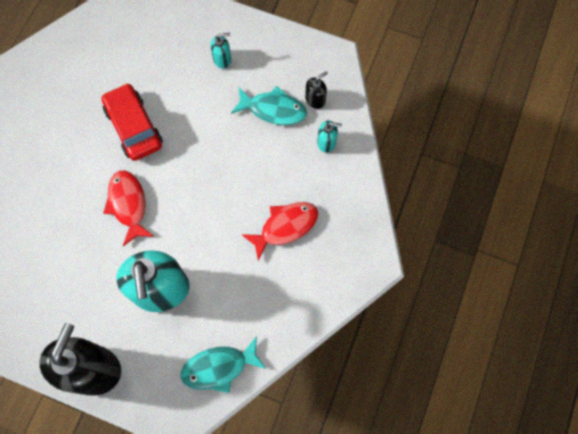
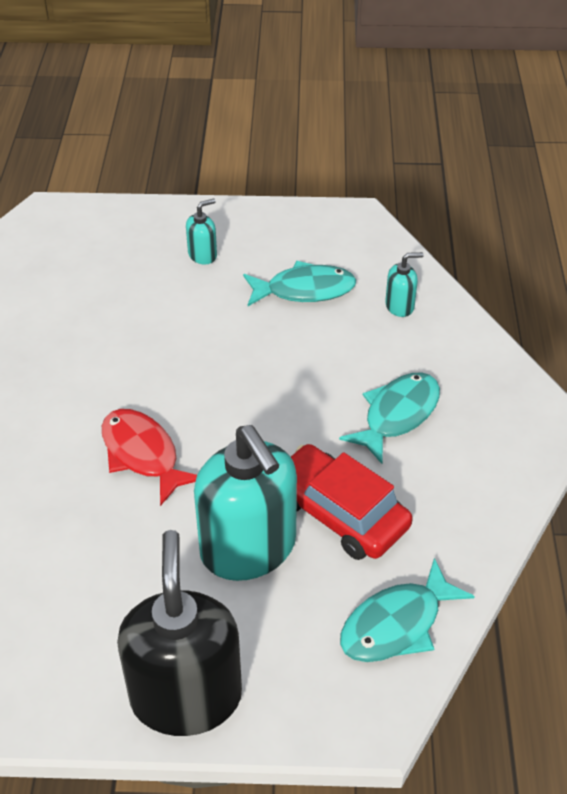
camera: 20 degrees left, 25 degrees down
red car [101,83,163,161] -> red car moved to [291,444,413,560]
red fish [241,202,318,261] -> turquoise fish [339,372,440,464]
black soap dispenser [305,71,328,109] -> none

